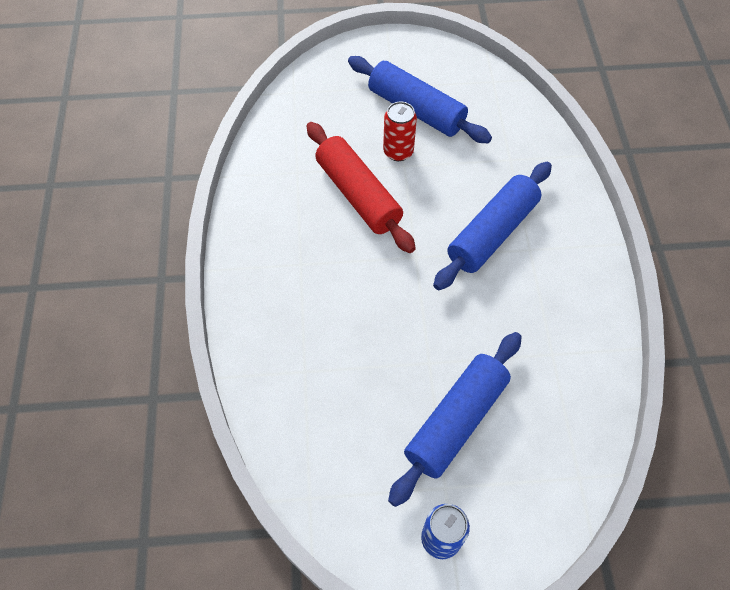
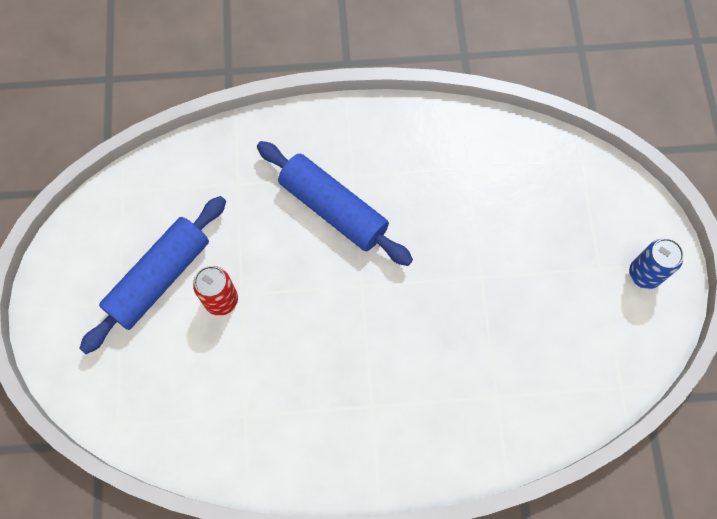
camera: 90 degrees left, 10 degrees up
red rolling pin [307,122,416,253] -> none
blue rolling pin [388,332,522,507] -> none

